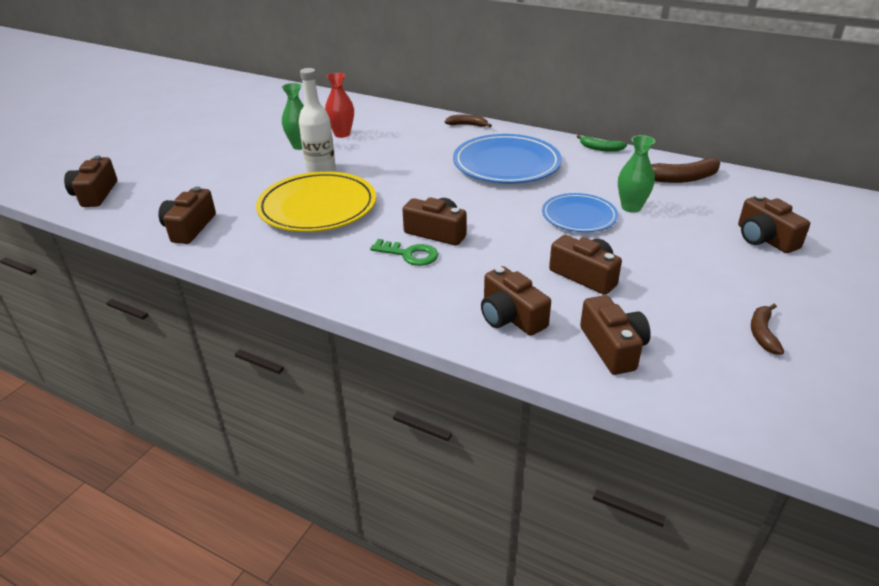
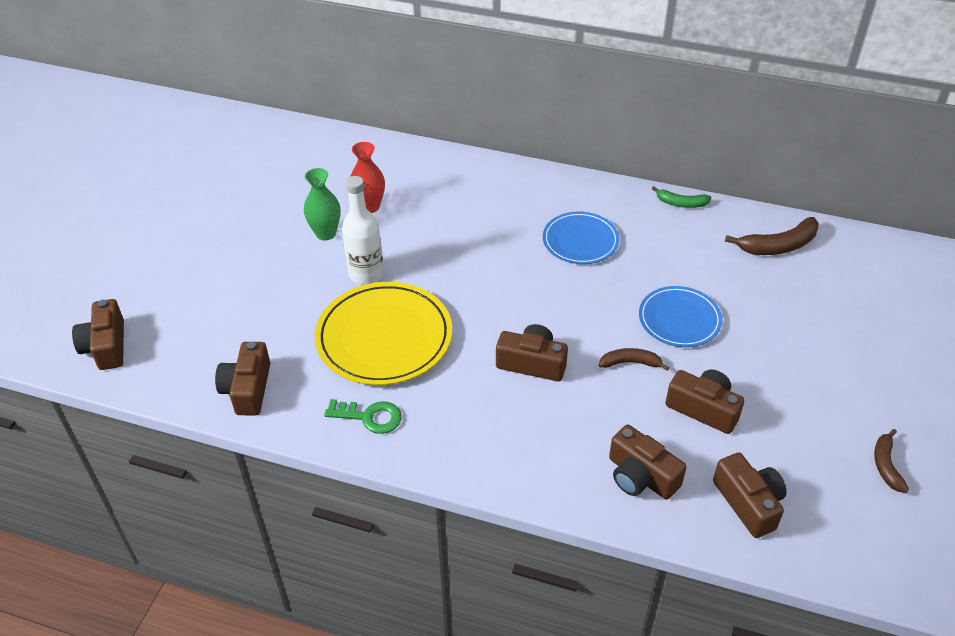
camera: 10 degrees left, 10 degrees up
green key [370,239,438,266] -> green key moved to [324,399,402,434]
brown banana [444,114,492,127] -> brown banana moved to [599,348,669,371]
blue plate [453,134,562,184] -> blue plate [543,211,619,264], size x0.61
green vase [618,135,655,213] -> none
brown camera [738,195,810,253] -> none

